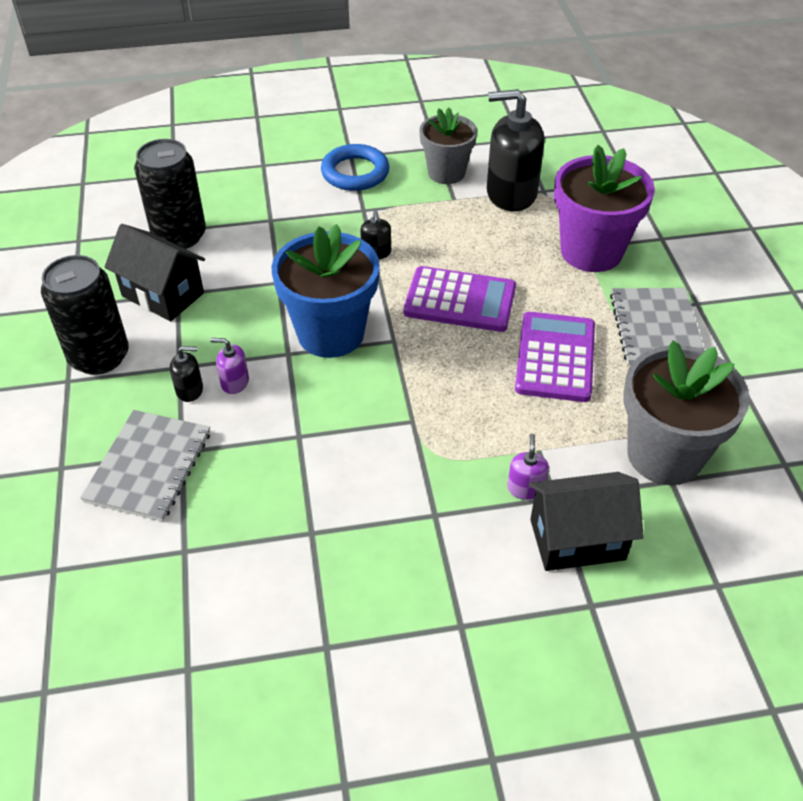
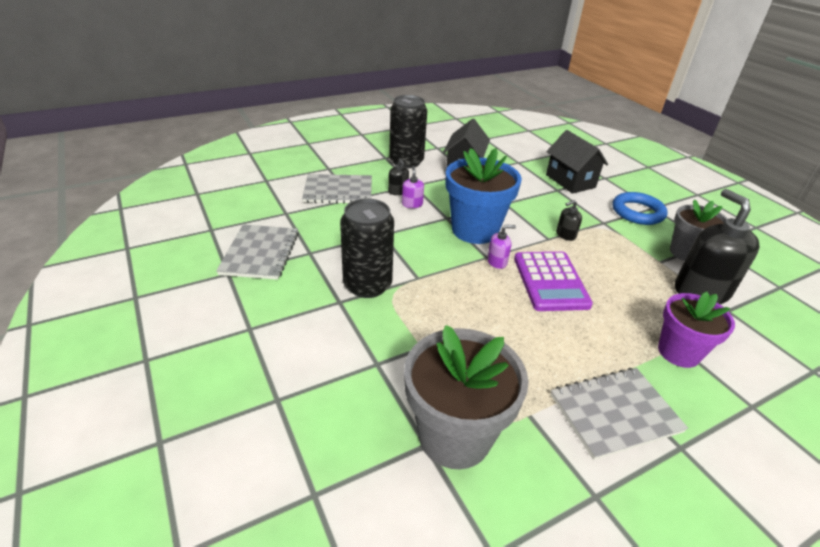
camera: 70 degrees right, 10 degrees down
black can [134,139,206,249] -> black can moved to [340,198,394,298]
purple soap dispenser [507,434,549,500] -> purple soap dispenser moved to [487,225,516,269]
purple calculator [515,312,595,402] -> none
black house [529,472,644,571] -> black house moved to [546,130,608,194]
purple flower pot [554,145,655,272] -> purple flower pot [658,291,735,368], size x0.66
none -> grey notebook [216,224,299,280]

